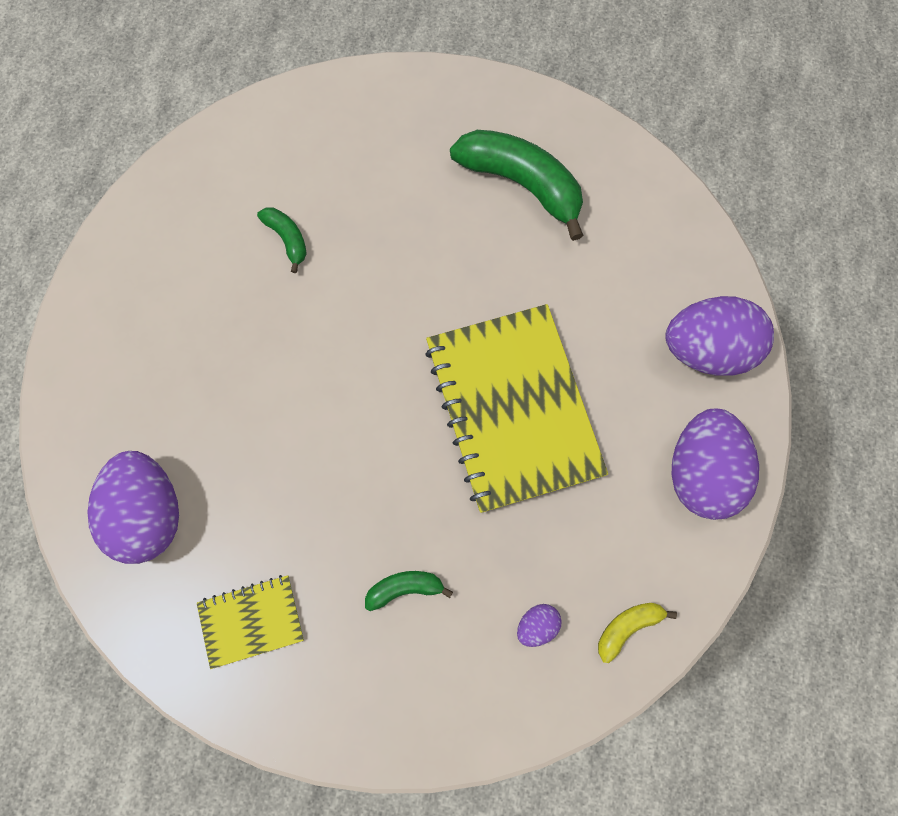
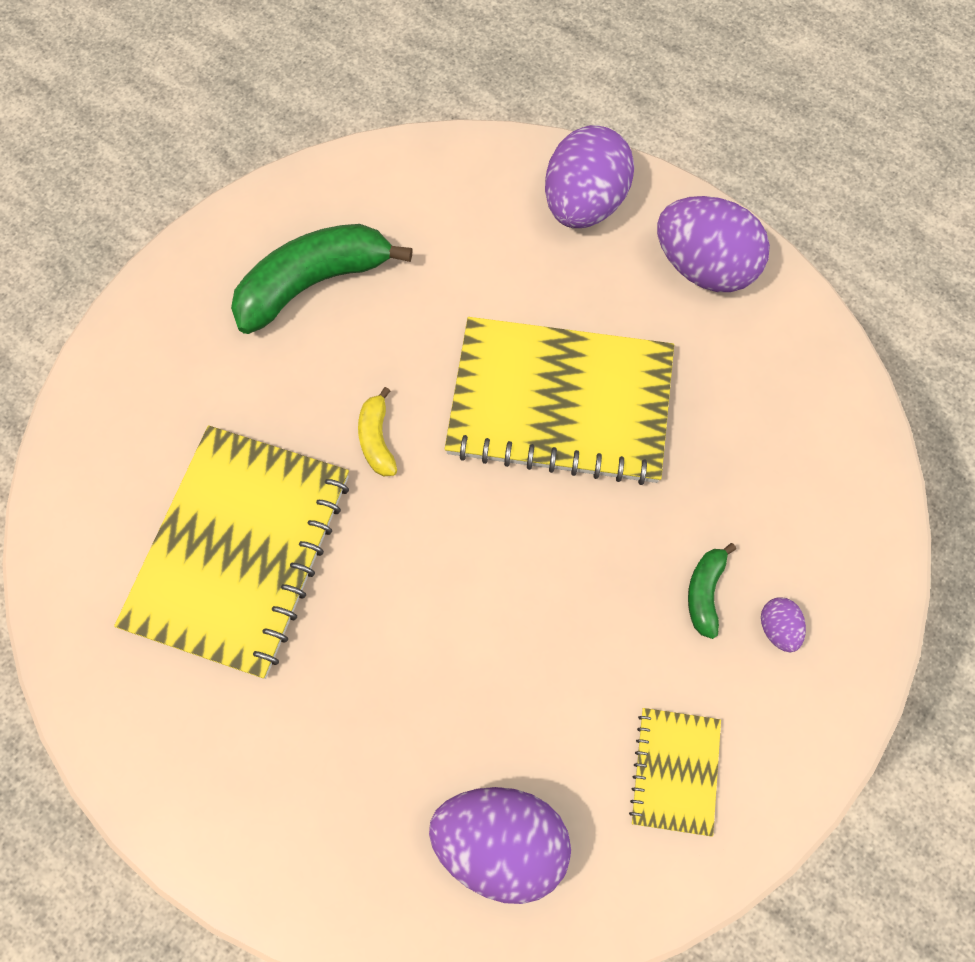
camera: 65 degrees left, 5 degrees down
green banana [257,207,307,273] -> yellow notebook [114,425,349,679]
purple egg [517,604,562,647] -> purple egg moved to [761,597,806,652]
yellow banana [598,603,677,663] -> yellow banana moved to [358,387,397,476]

